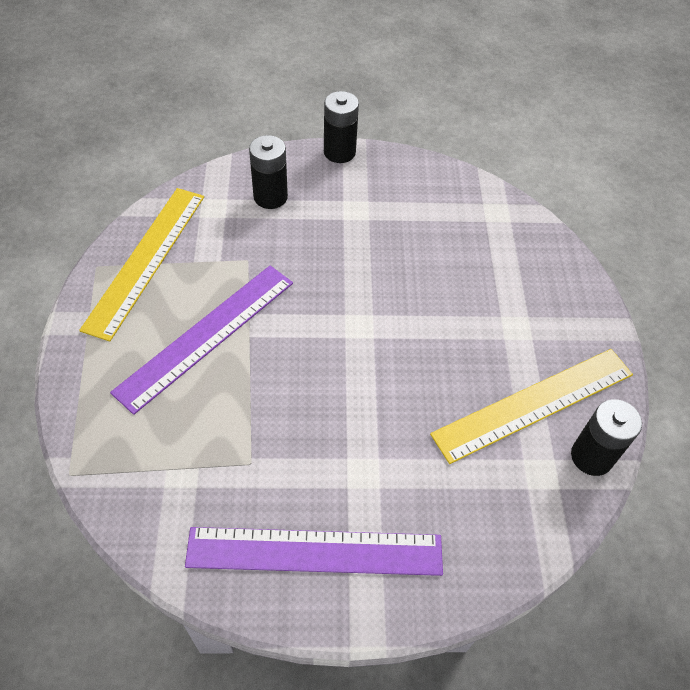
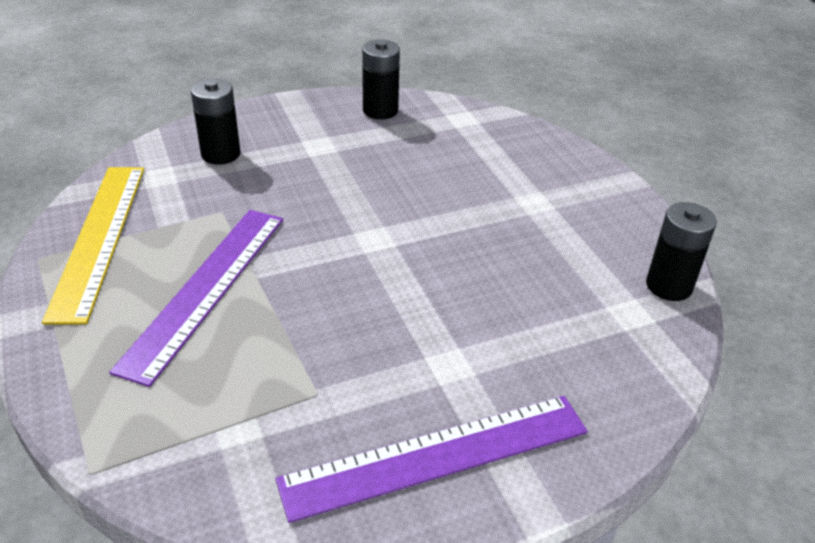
camera: 20 degrees left, 15 degrees down
black battery [324,91,359,163] -> black battery moved to [362,40,400,119]
yellow ruler [430,349,633,464] -> none

